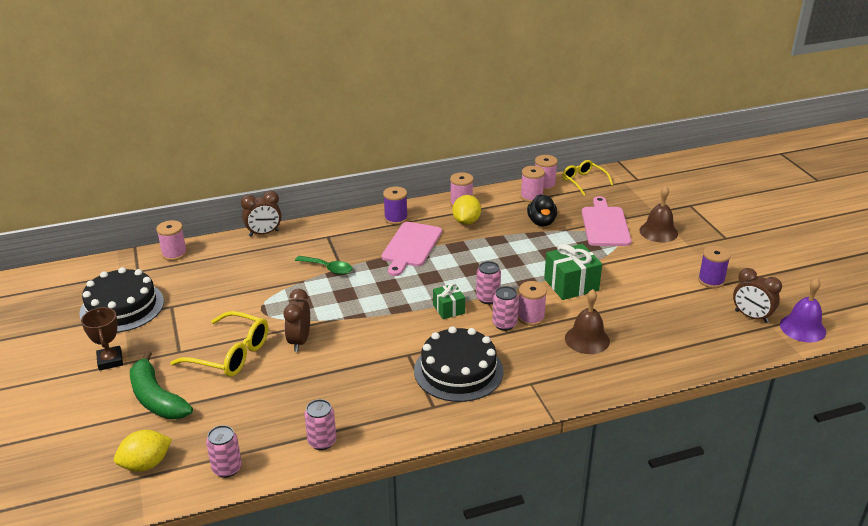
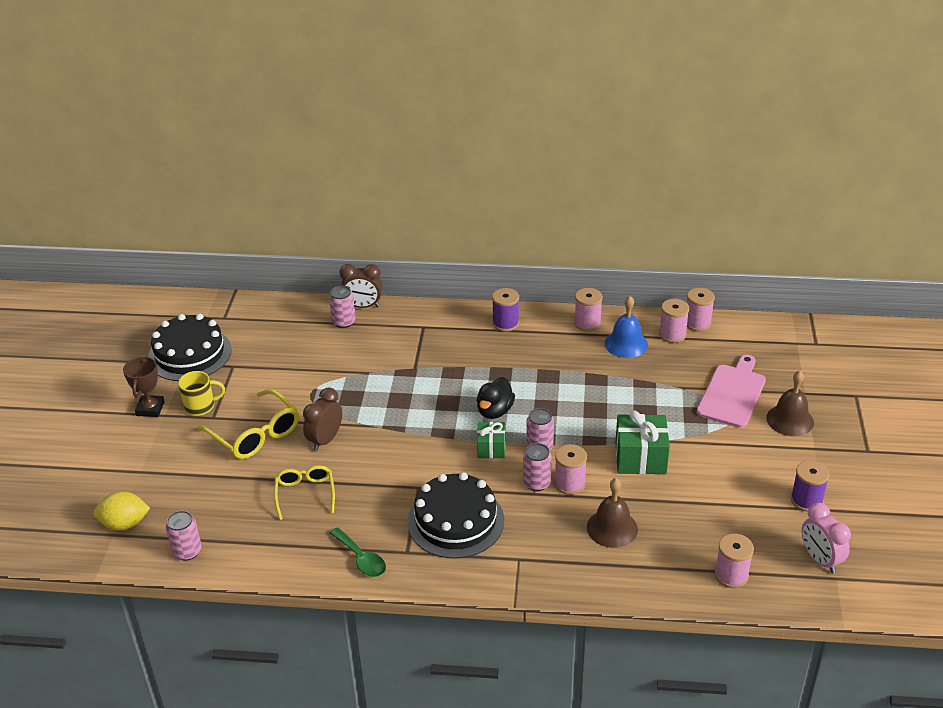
camera: 25 degrees right, 5 degrees up
green banana [130,351,193,419] -> none
pink spool [156,220,187,261] -> pink spool moved to [714,534,754,588]
green spoon [295,256,353,275] -> green spoon moved to [330,527,386,577]
pink can [304,399,336,450] -> pink can moved to [329,286,356,328]
pink cutting board [381,222,442,276] -> none
yellow lemon [452,195,481,225] -> none
black duck [527,194,557,226] -> black duck moved to [477,377,515,419]
yellow glasses [562,160,613,196] -> yellow glasses moved to [274,465,335,520]
brown clock [733,268,782,323] -> pink clock [801,503,851,573]
purple bell [780,278,826,342] -> none
none -> yellow mug [178,371,225,416]
none -> blue bell [605,296,648,358]

